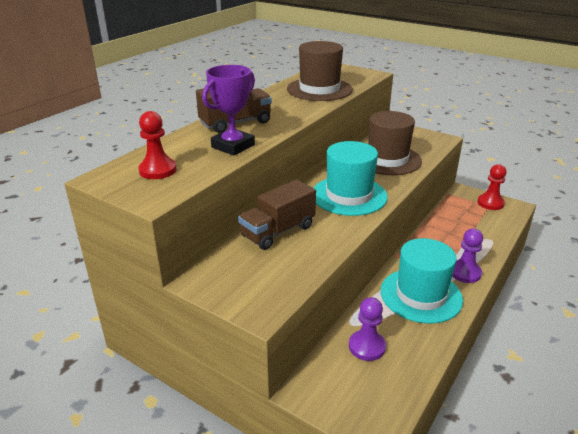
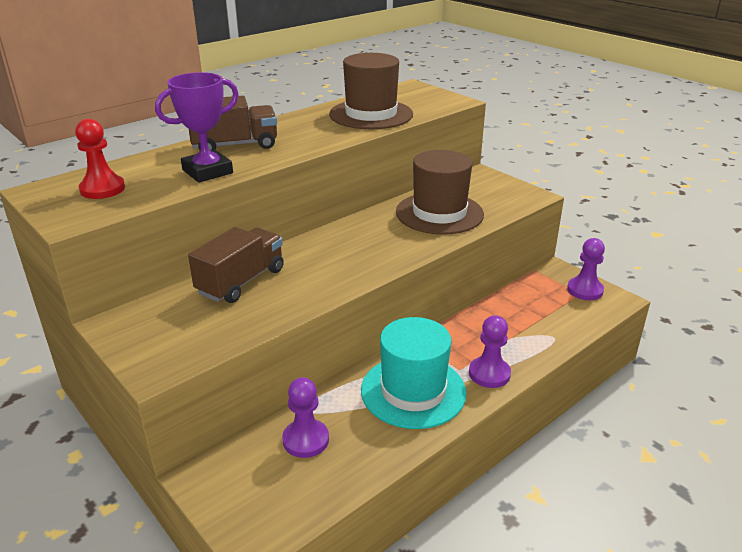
camera: 15 degrees right, 0 degrees up
brown truck [238,179,316,250] -> brown truck turned 150 degrees clockwise [188,227,284,303]
turquoise hat [314,141,388,216] -> none
red pawn [477,164,506,210] -> purple pawn [567,238,605,300]

